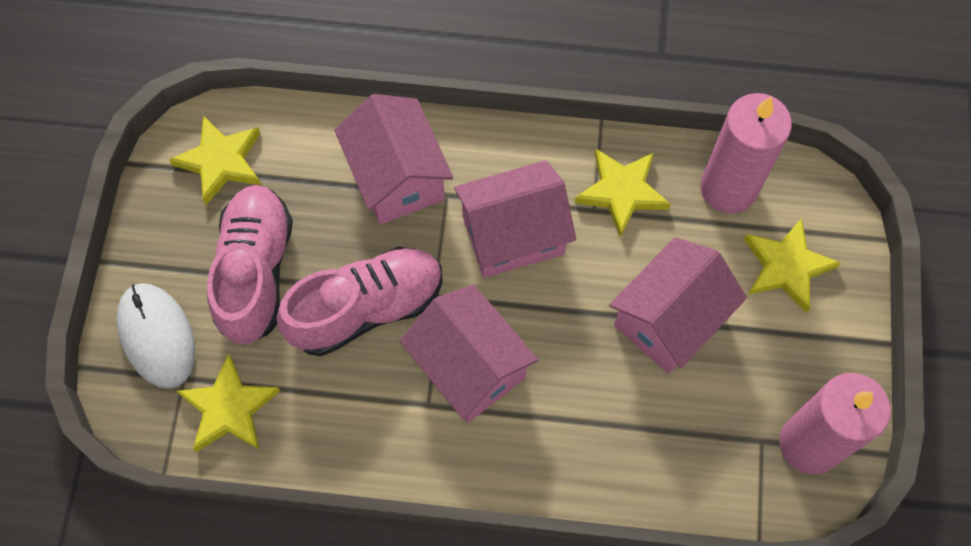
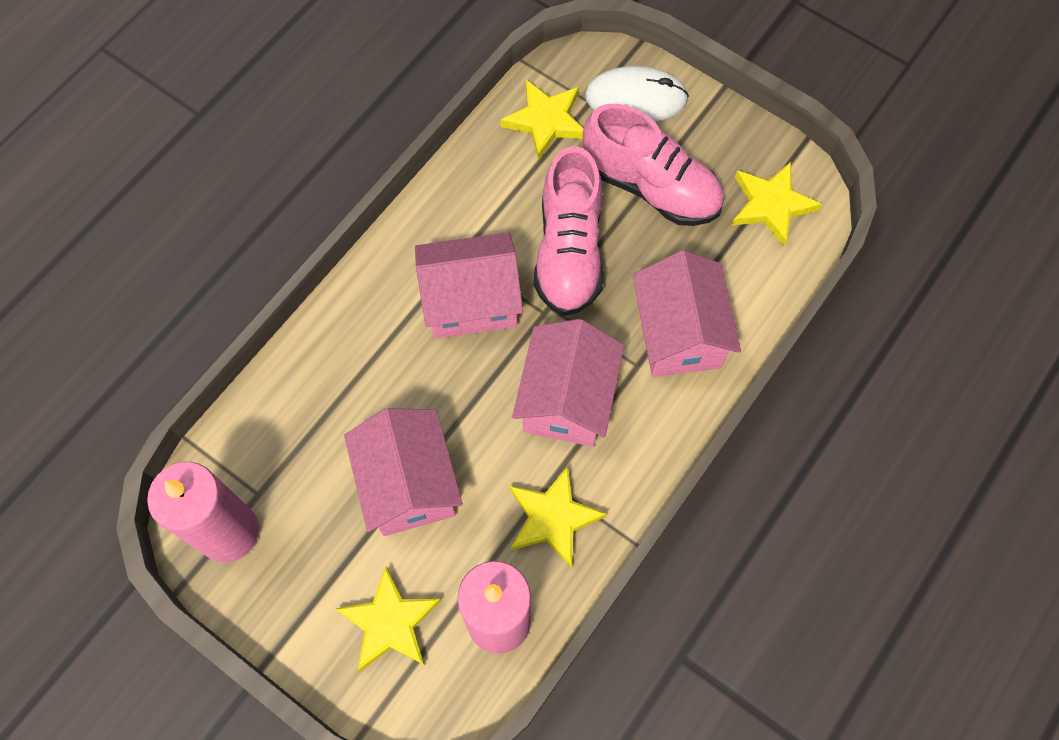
camera: 120 degrees right, 0 degrees up
pink house [334,94,453,225] -> pink house turned 75 degrees clockwise [633,250,741,377]

